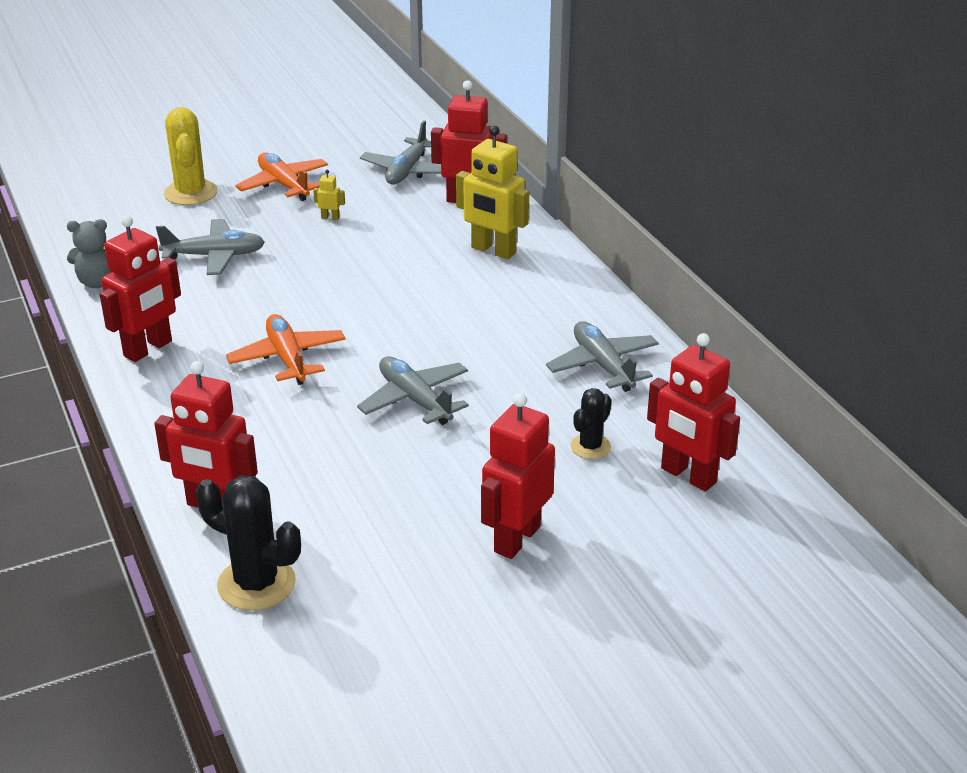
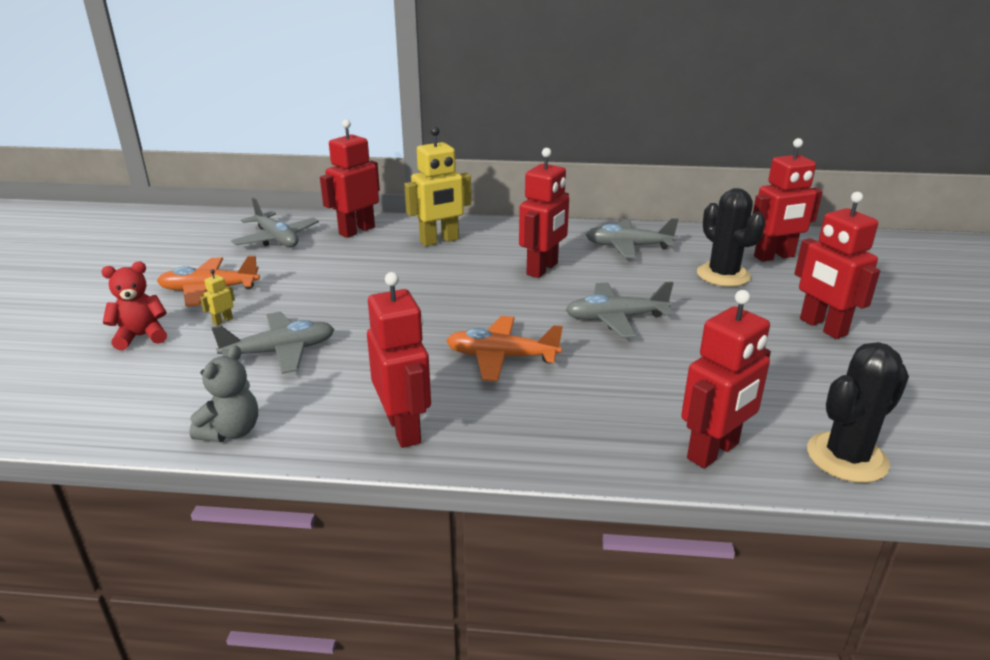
camera: 60 degrees left, 5 degrees down
grey plane [156,219,265,275] -> grey plane turned 45 degrees clockwise [211,312,334,374]
yellow cactus [164,107,218,205] -> red teddy bear [101,262,167,350]
yellow robot [313,170,345,220] -> yellow robot moved to [200,270,235,326]
black cactus [570,388,612,459] -> black cactus [697,188,766,287], size x1.70
none -> red robot [519,148,569,278]

